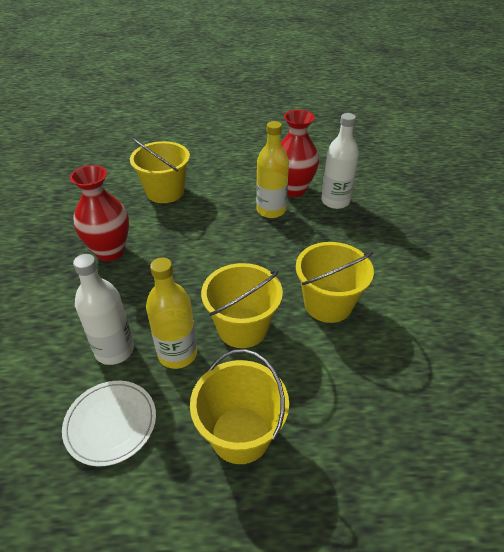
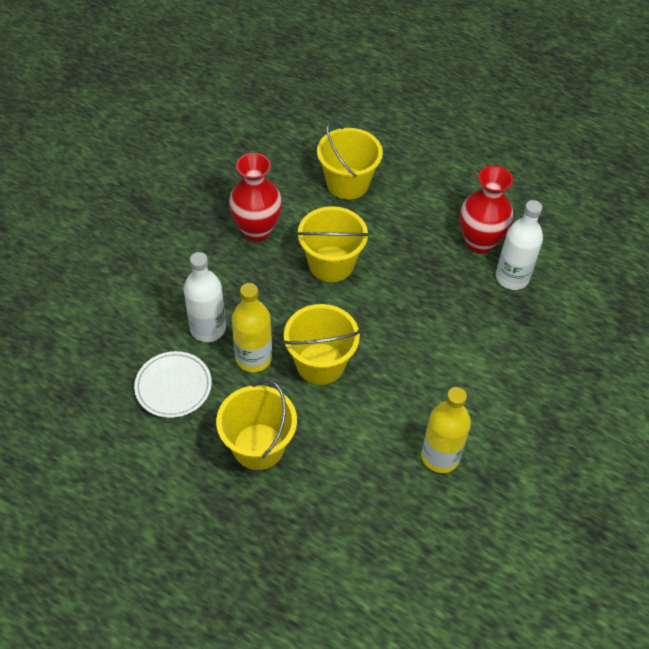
camera: 30 degrees right, 10 degrees up
yellow bottle [256,121,289,218] -> yellow bottle moved to [421,387,471,473]
yellow bucket [296,242,374,323] -> yellow bucket moved to [296,206,369,282]

